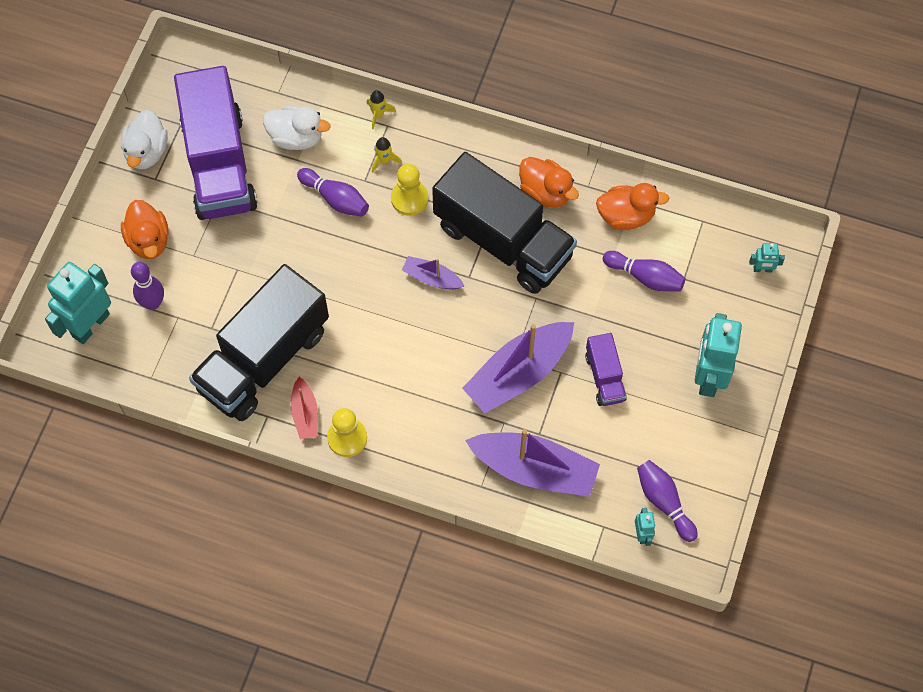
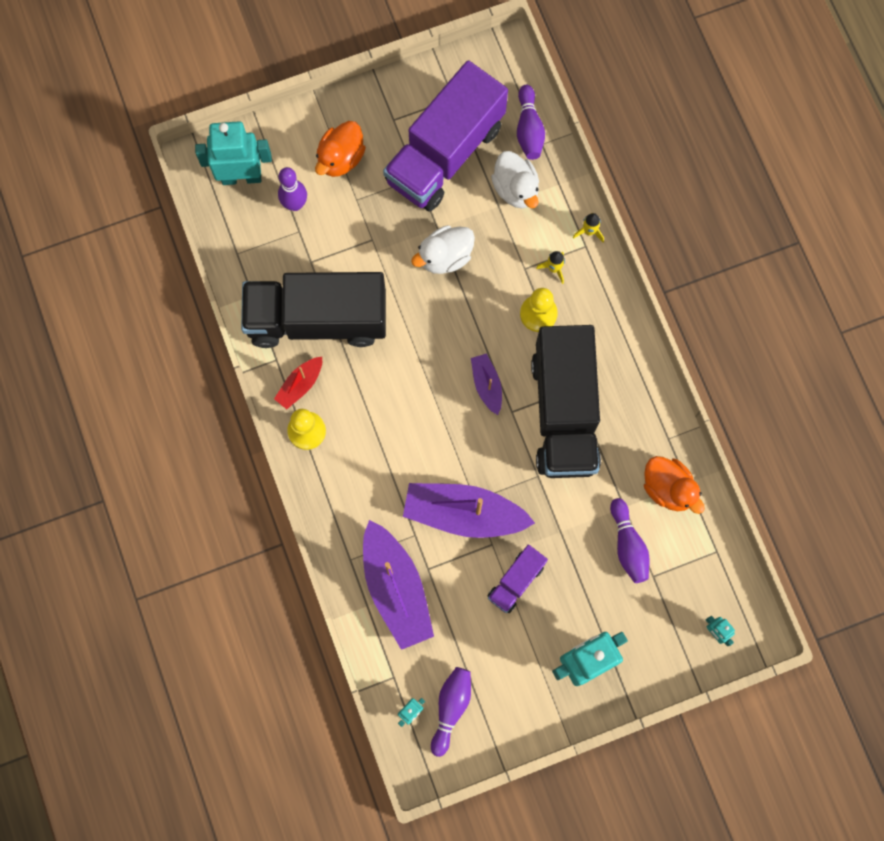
camera: 50 degrees right, 10 degrees up
white duck [121,110,168,169] -> white duck moved to [411,225,475,274]
purple bowling pin [297,168,369,217] -> purple bowling pin moved to [517,85,545,160]
orange duck [519,157,579,208] -> none

